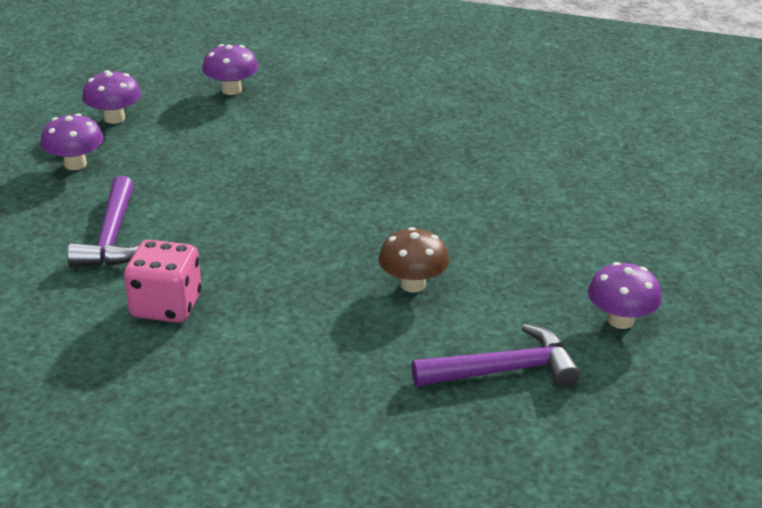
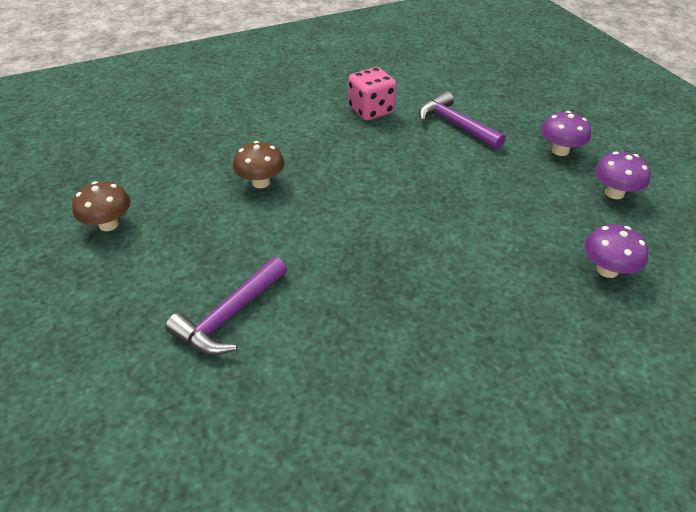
camera: 140 degrees right, 10 degrees up
purple hammer [411,324,580,387] -> purple hammer moved to [165,257,288,355]
purple mushroom [588,262,662,329] -> brown mushroom [72,181,131,231]

